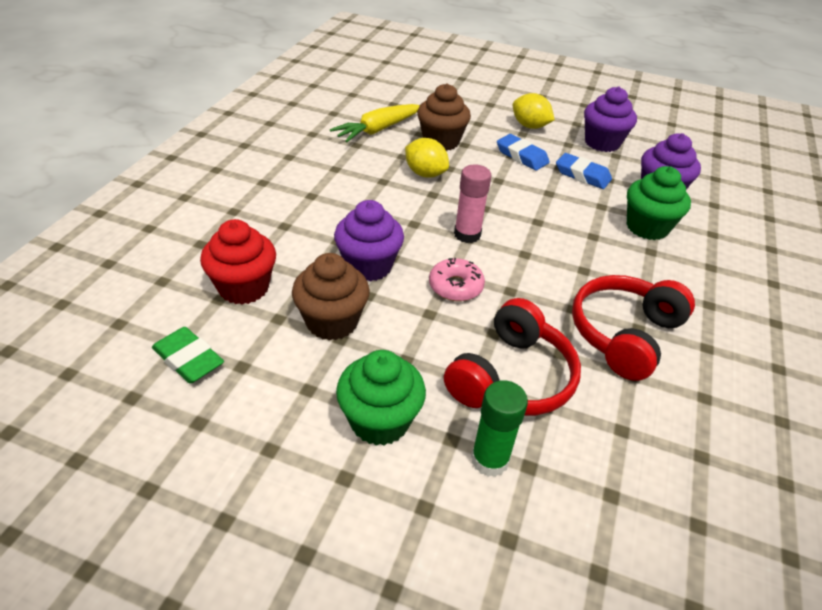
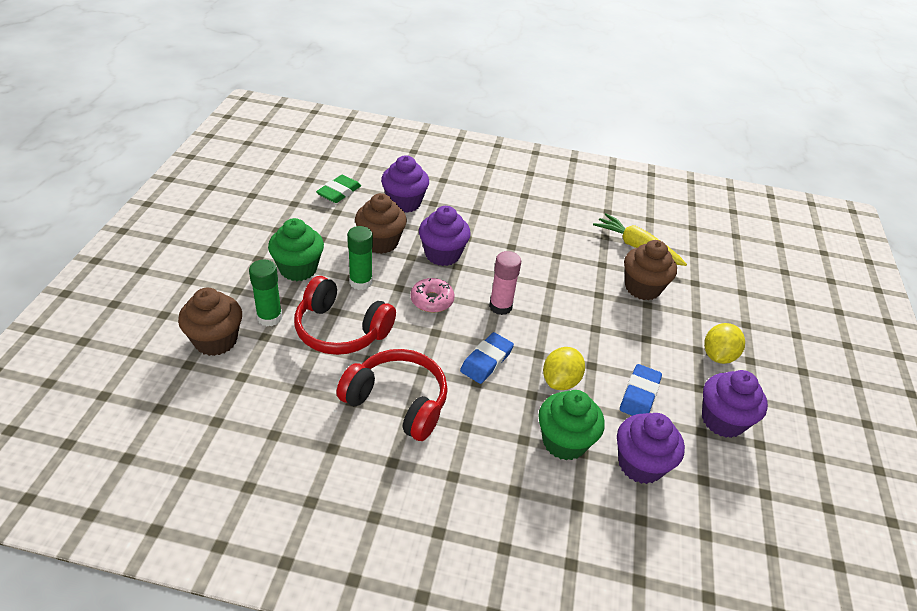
camera: 80 degrees right, 0 degrees up
red cupcake [200,219,276,305] -> purple cupcake [381,155,429,213]
yellow lemon [405,138,449,178] -> yellow lemon moved to [543,347,585,390]
blue eraser [497,134,550,170] -> blue eraser moved to [460,332,514,384]
none -> brown cupcake [178,288,242,356]
none -> green glue stick [347,226,373,290]

